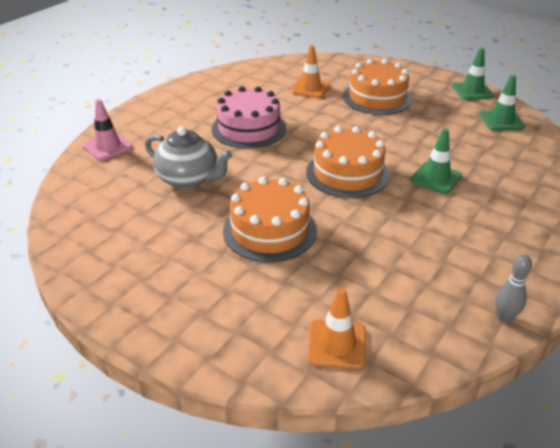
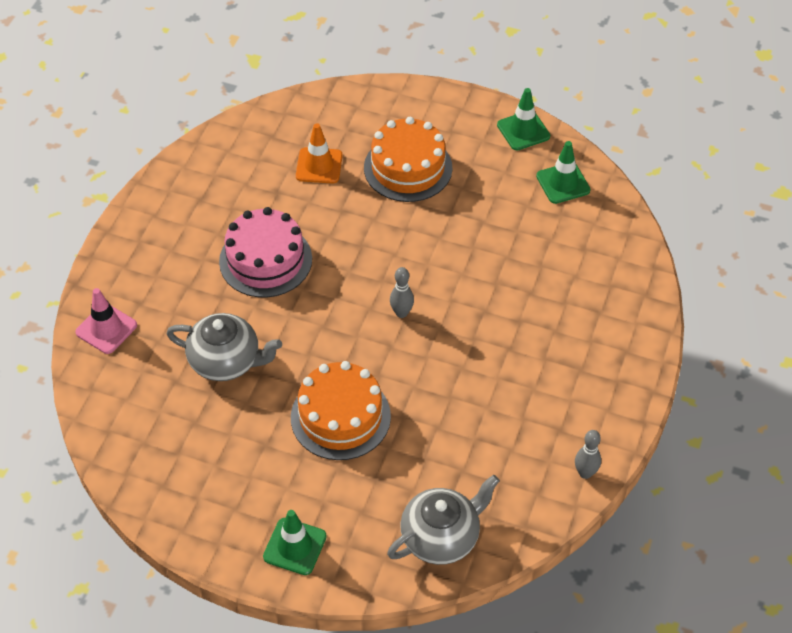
camera: 15 degrees left, 15 degrees up
orange cake [306,126,390,198] -> grey bowling pin [390,267,414,318]
orange traffic cone [308,288,366,369] -> grey teapot [387,475,500,565]
green traffic cone [410,128,462,194] -> green traffic cone moved to [263,510,327,575]

